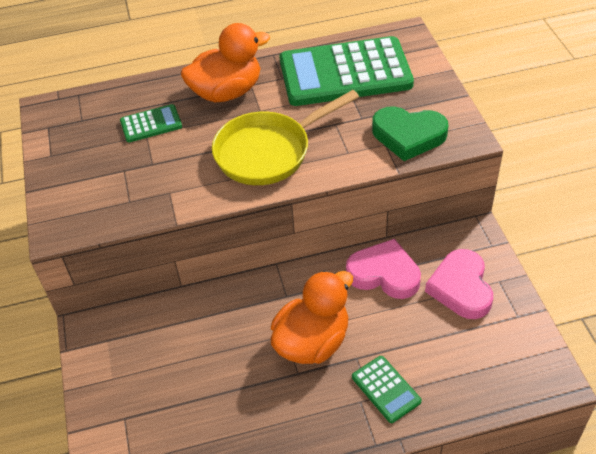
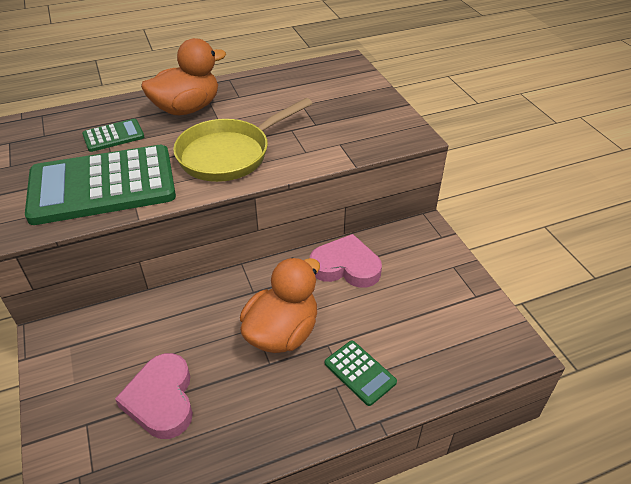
camera: 10 degrees left, 5 degrees down
green calculator [279,36,414,106] -> green calculator moved to [25,145,176,225]
green heart [372,106,448,161] -> none
pink heart [425,249,493,319] -> pink heart moved to [115,353,193,439]

